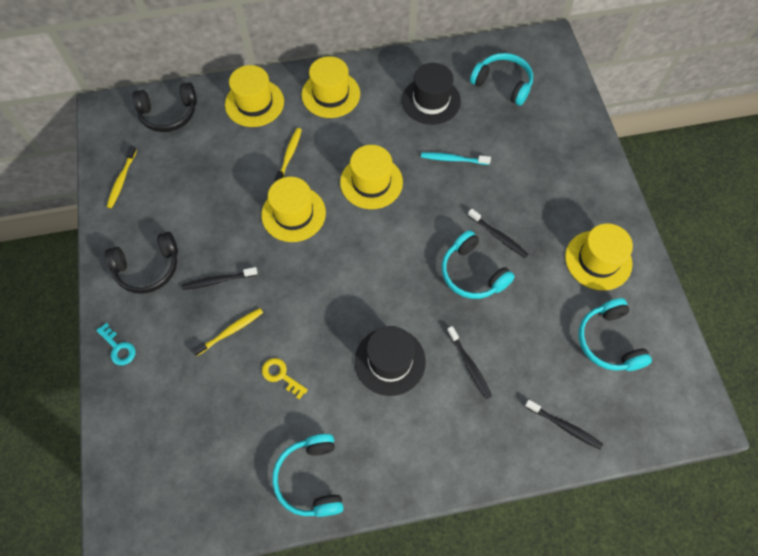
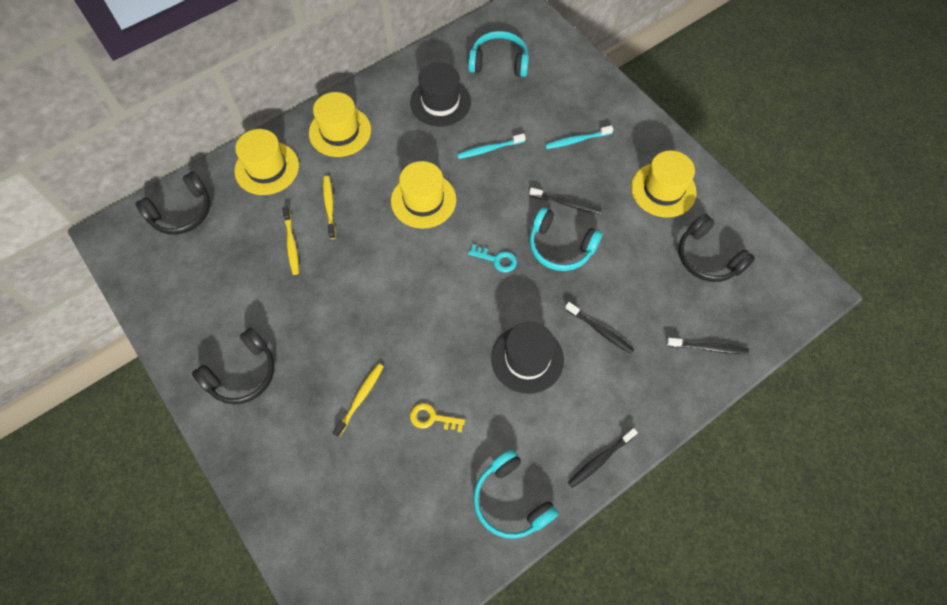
camera: 25 degrees left, 0 degrees up
turquoise key [96,323,135,365] -> turquoise key moved to [468,244,517,272]
yellow toothbrush [107,145,137,208] -> yellow toothbrush moved to [282,206,299,275]
black toothbrush [182,267,258,290] -> black toothbrush moved to [568,428,638,488]
yellow hat [261,177,326,242] -> none
turquoise headphones [578,298,652,371] -> black headphones [678,214,755,282]
none -> turquoise toothbrush [545,125,613,149]

